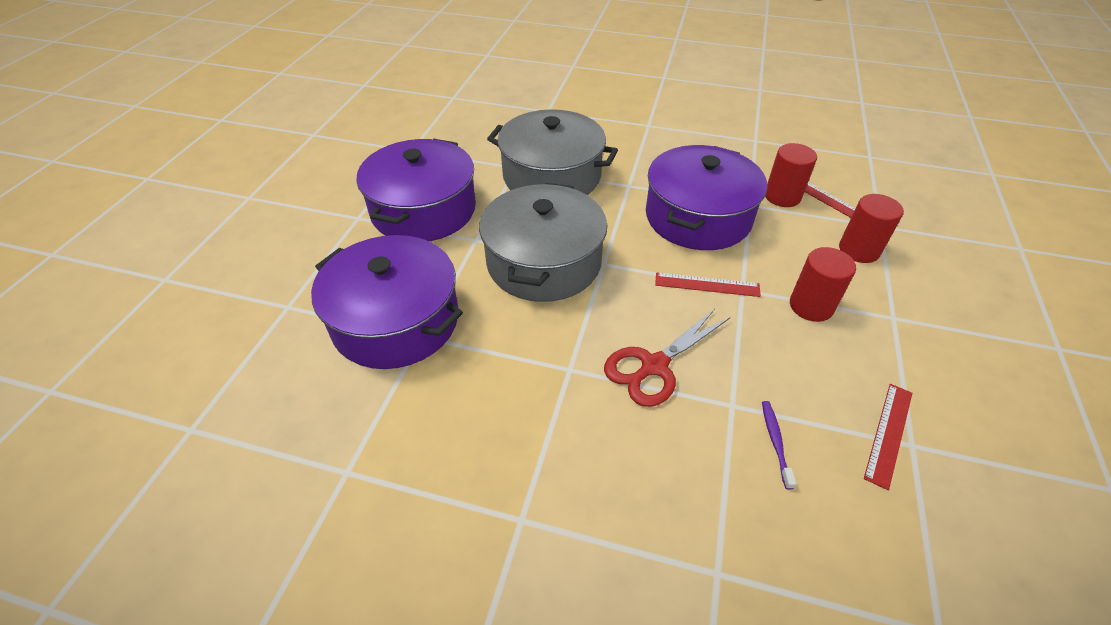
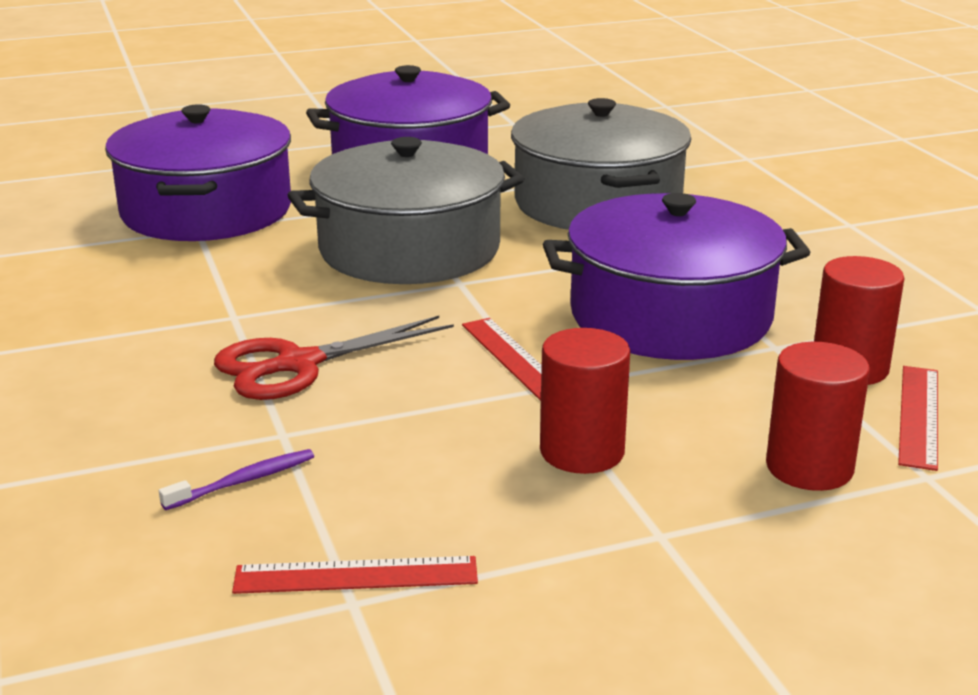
camera: 55 degrees right, 20 degrees down
red scissors [604,309,730,407] -> red scissors turned 45 degrees counterclockwise [214,316,454,400]

